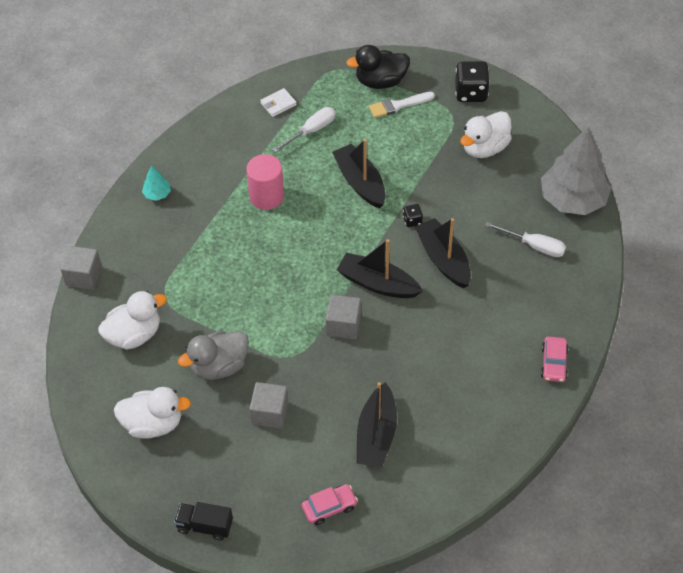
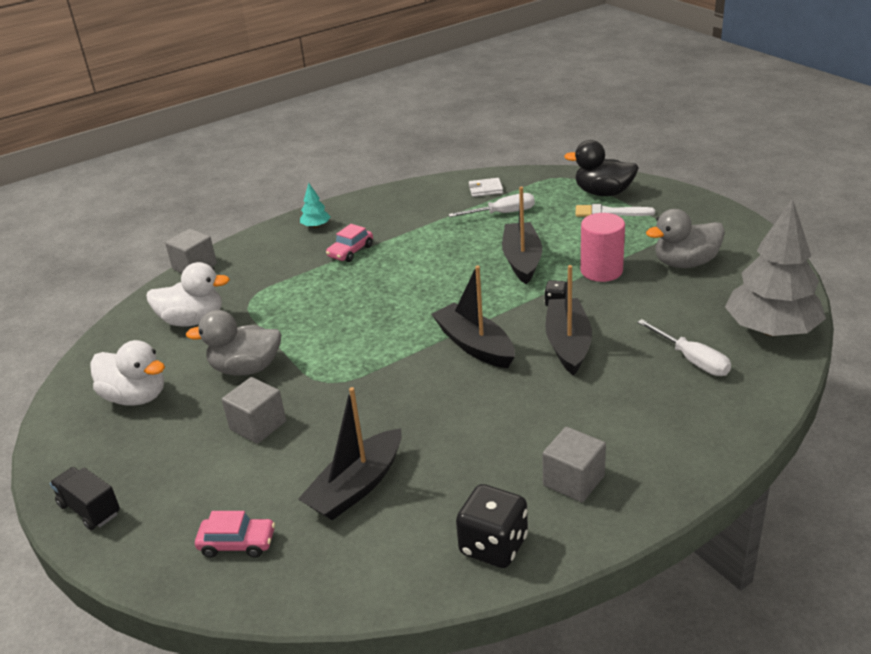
camera: 30 degrees right, 20 degrees down
pink cylinder [246,154,284,210] -> pink cylinder moved to [581,213,625,282]
grey cube [326,295,361,339] -> grey cube moved to [542,427,606,502]
black dice [455,61,490,102] -> black dice moved to [456,484,528,568]
white duck [460,111,512,158] -> grey duck [646,209,725,268]
pink car [541,336,568,382] -> pink car moved to [326,224,373,262]

